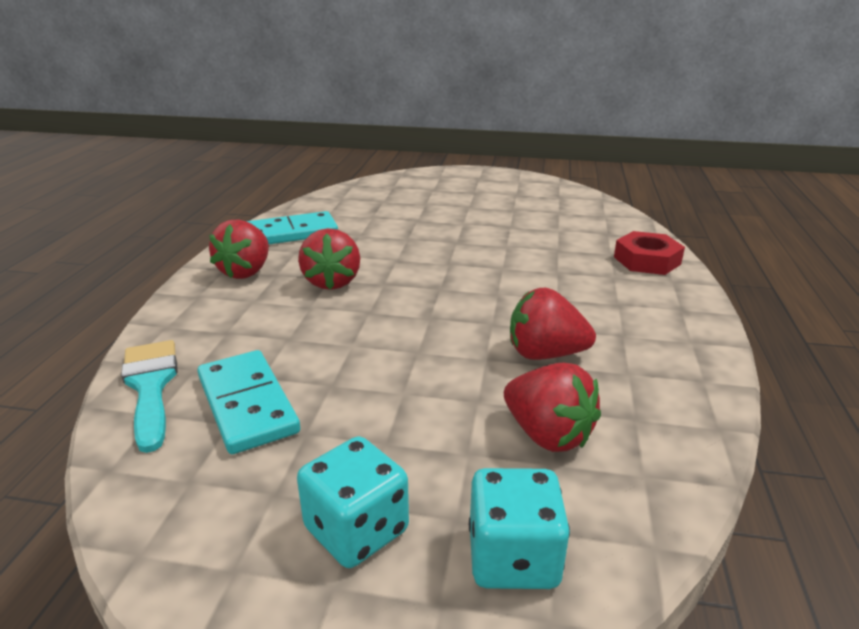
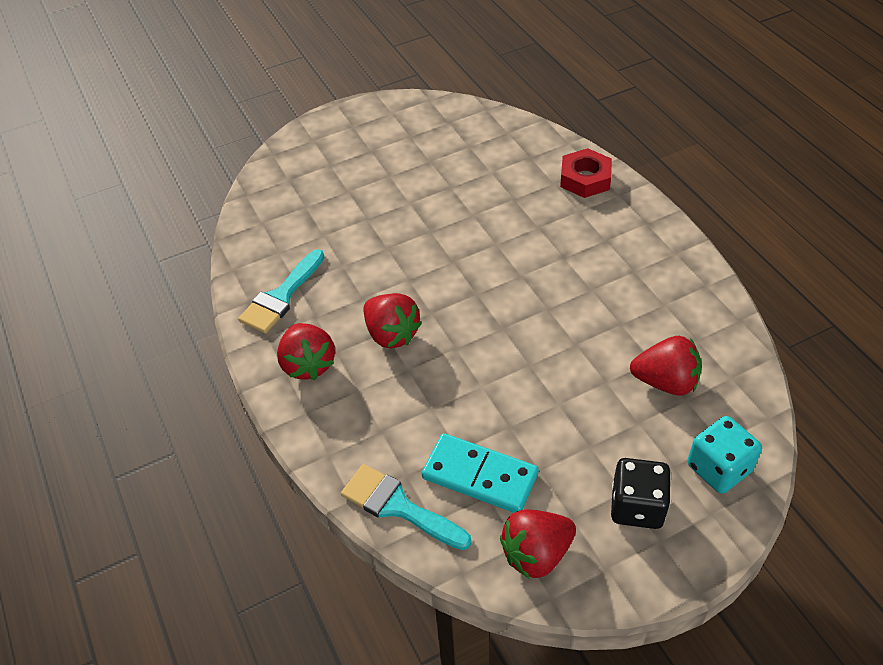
camera: 35 degrees left, 20 degrees up
turquoise domino [246,211,338,245] -> turquoise brush [238,249,324,334]
turquoise dice [297,436,409,568] -> black dice [611,458,671,529]
red strawberry [510,288,596,360] -> red strawberry moved to [500,509,576,579]

